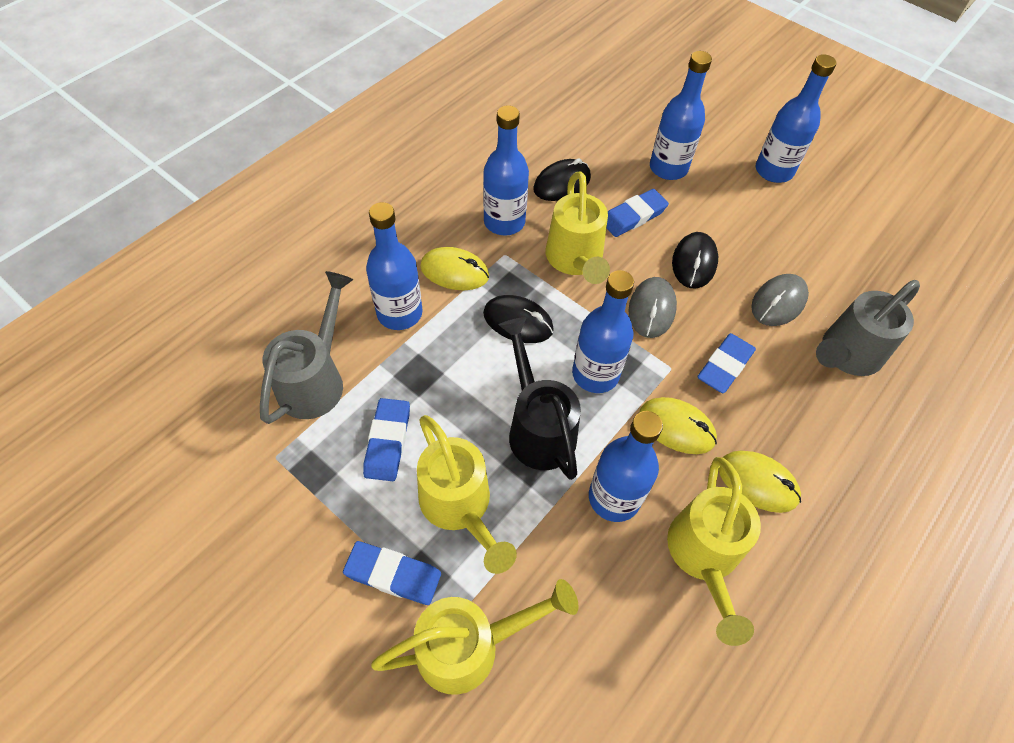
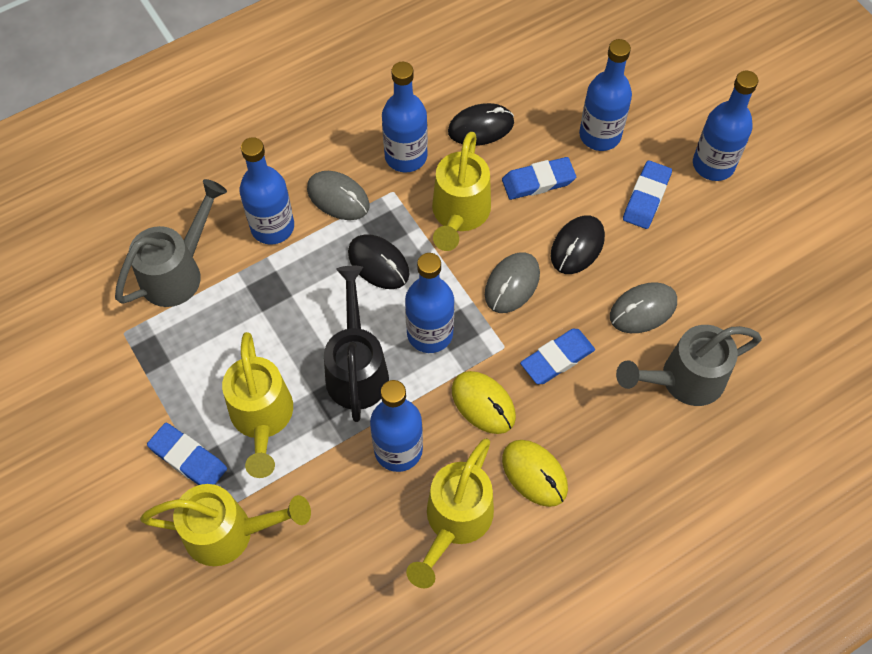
camera: 20 degrees right, 5 degrees up
blue eraser [363,398,410,481] -> blue eraser moved to [623,160,672,229]
yellow mouse [420,247,489,290] -> grey mouse [307,171,370,220]

